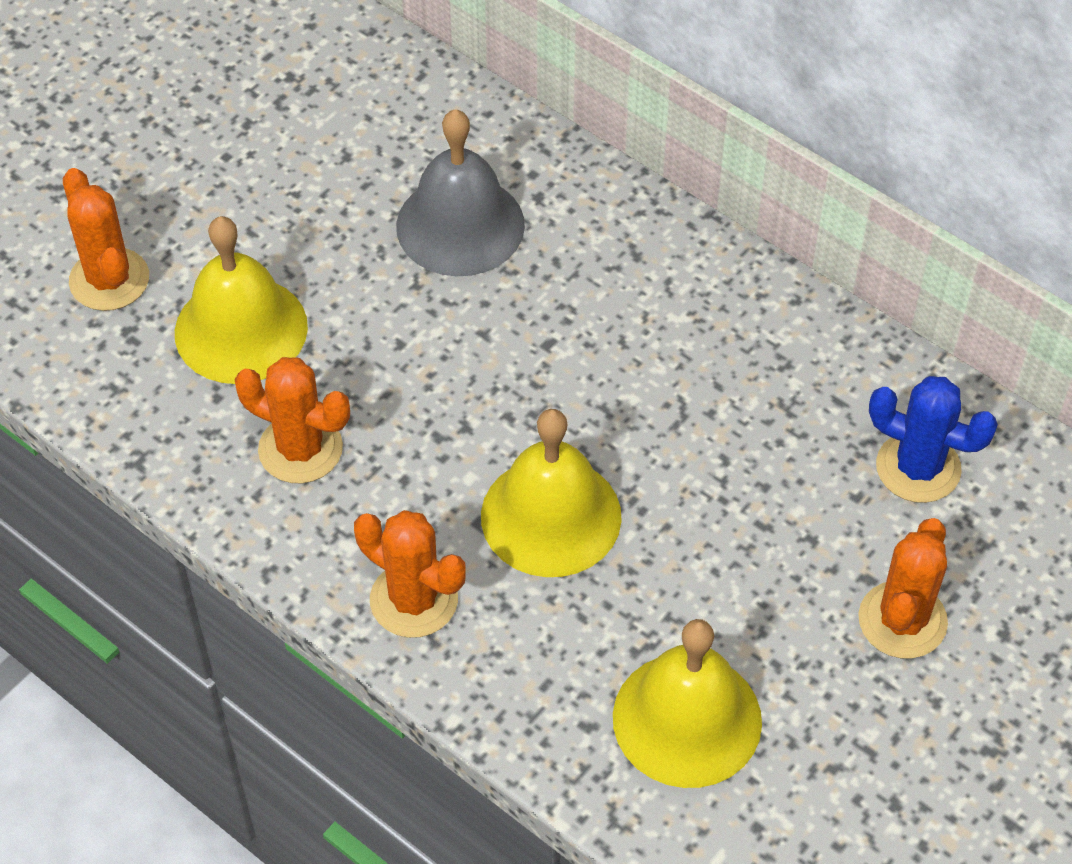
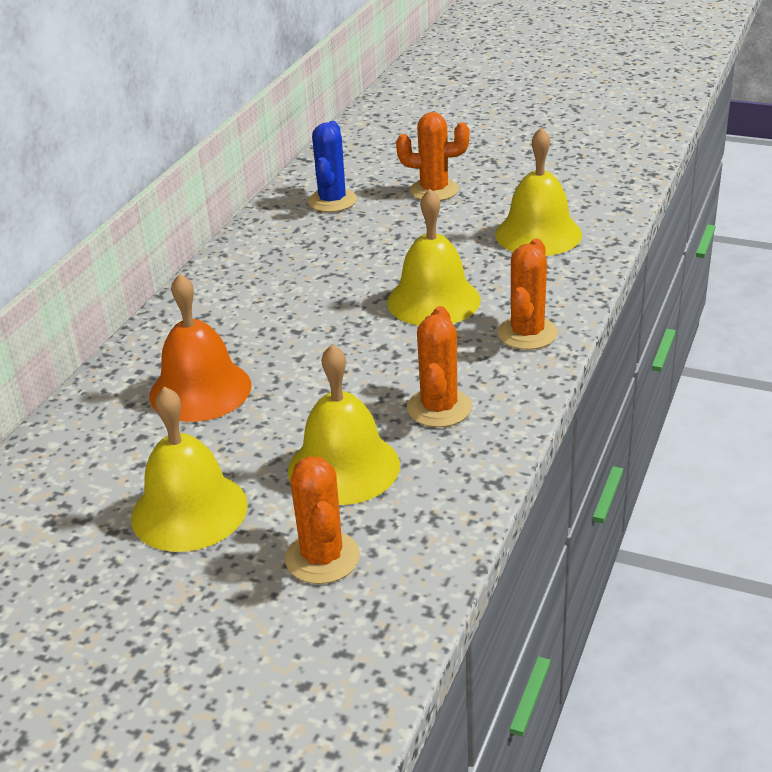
camera: 105 degrees left, 20 degrees down
orange cactus [63,168,149,311] -> orange cactus turned 60 degrees counterclockwise [285,456,360,584]
grey bell [396,109,525,276] -> orange bell [149,273,252,422]
none -> yellow bell [131,386,248,552]

